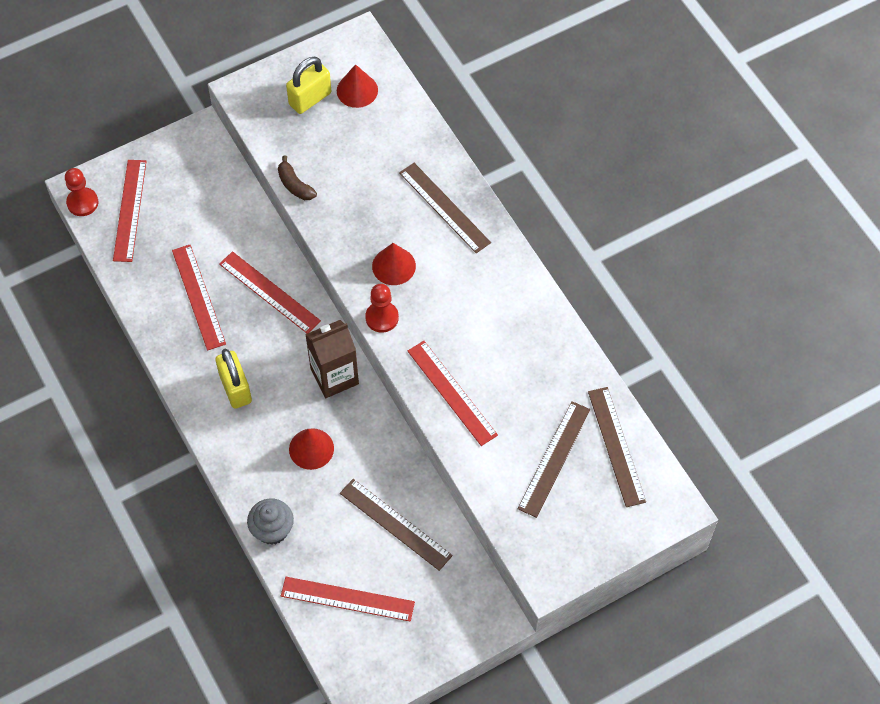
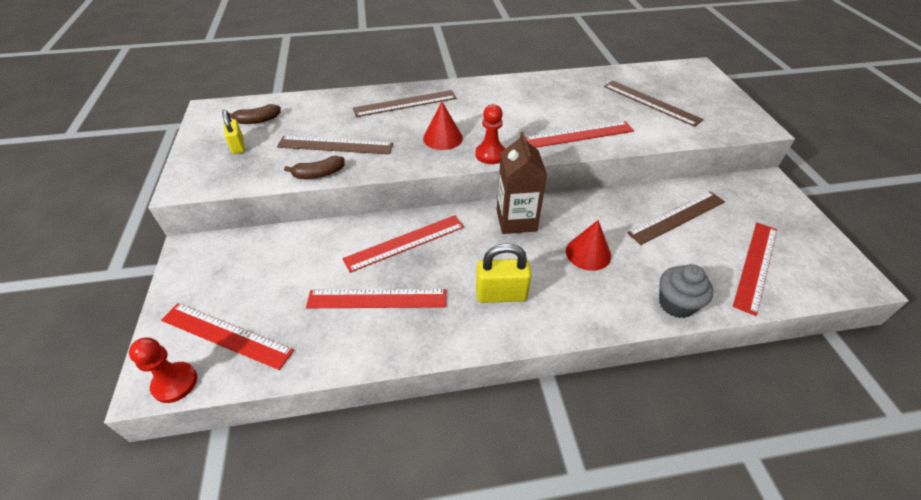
camera: 70 degrees left, 15 degrees down
yellow padlock [286,57,331,114] -> yellow padlock [222,110,245,154], size x0.65
red cone [337,64,378,108] -> brown banana [229,104,281,124]
brown ruler [588,387,646,507] -> brown ruler moved to [277,136,393,154]

